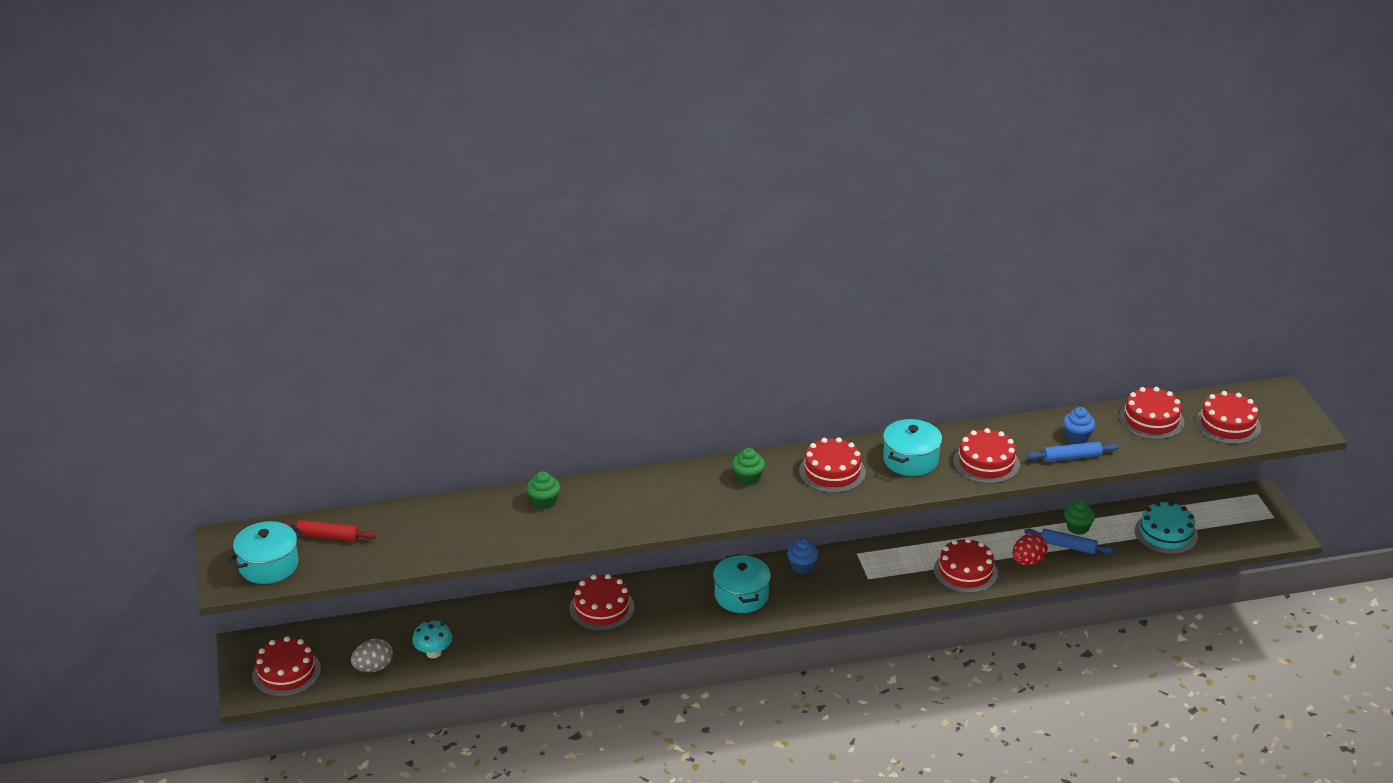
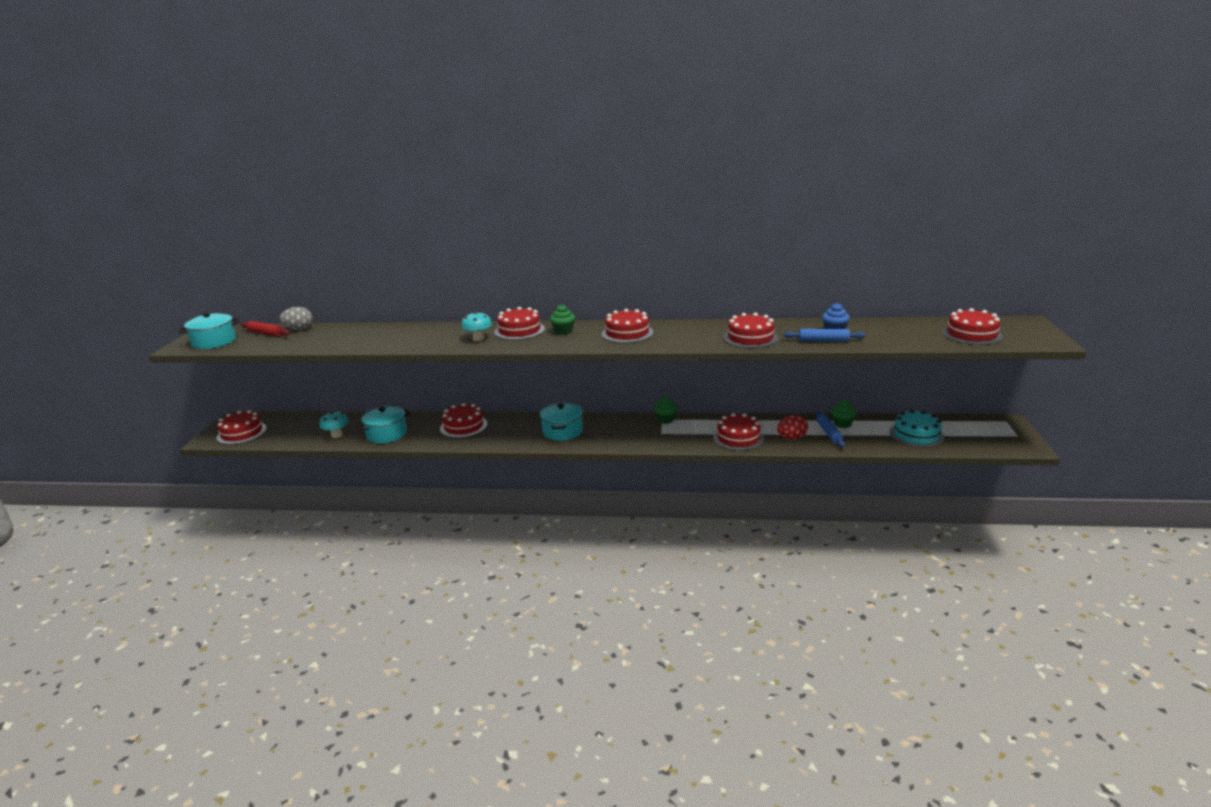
camera: 20 degrees right, 10 degrees down
grey egg [351,638,393,672] -> grey egg moved to [279,307,313,330]
green cupcake [527,471,560,510] -> green cupcake moved to [654,396,677,424]
blue cupcake [787,538,819,574] -> none
turquoise pot [883,419,942,476] -> turquoise pot moved to [357,406,411,444]
blue rolling pin [1024,529,1114,554] -> blue rolling pin turned 45 degrees clockwise [816,411,845,447]
red cake [1119,387,1184,440] -> red cake moved to [495,307,545,340]
none -> turquoise mushroom [461,311,492,341]

